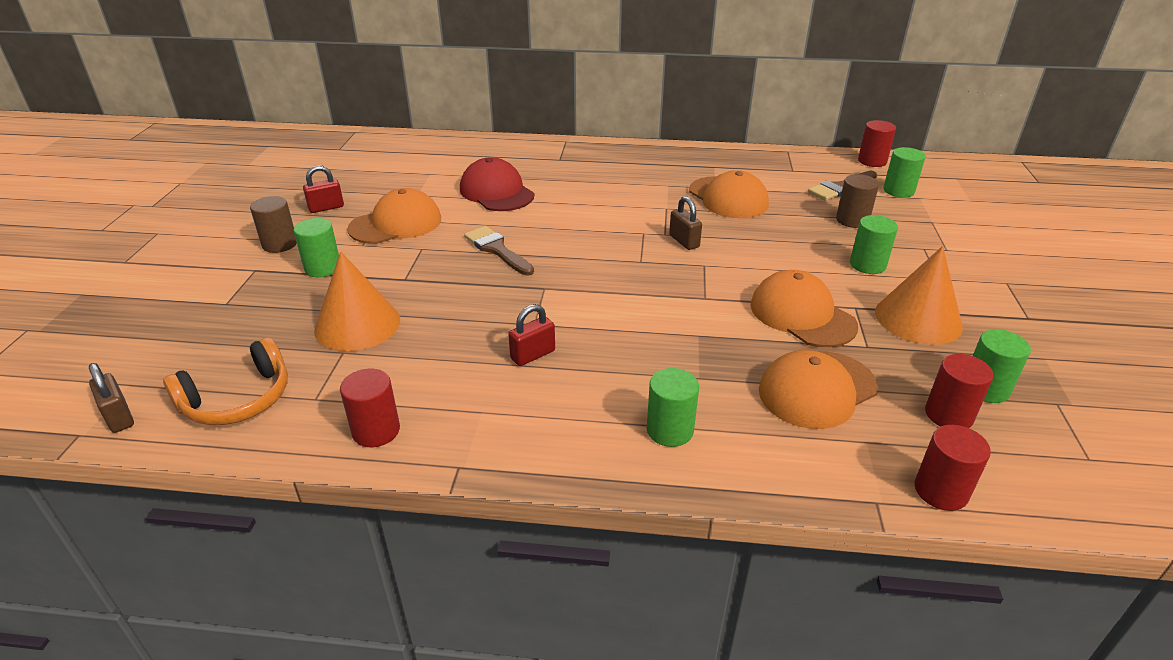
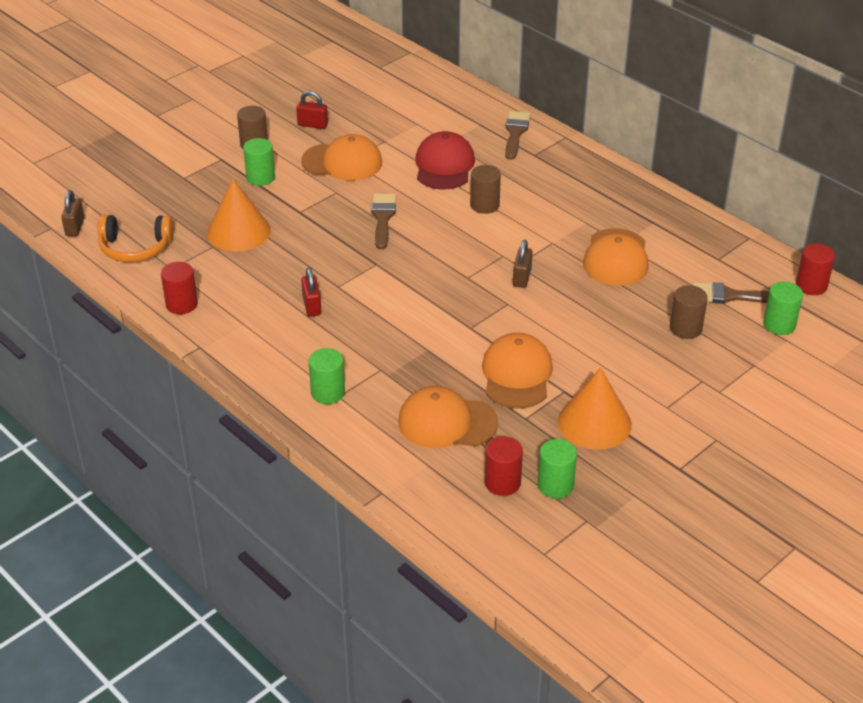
camera: 40 degrees right, 5 degrees up
red padlock [508,304,555,366] -> red padlock turned 75 degrees clockwise [301,268,321,317]
green cylinder [850,215,898,274] -> none
red cylinder [914,425,991,511] -> none
none -> brown cylinder [470,165,501,214]
none -> brown brush [505,111,530,160]

